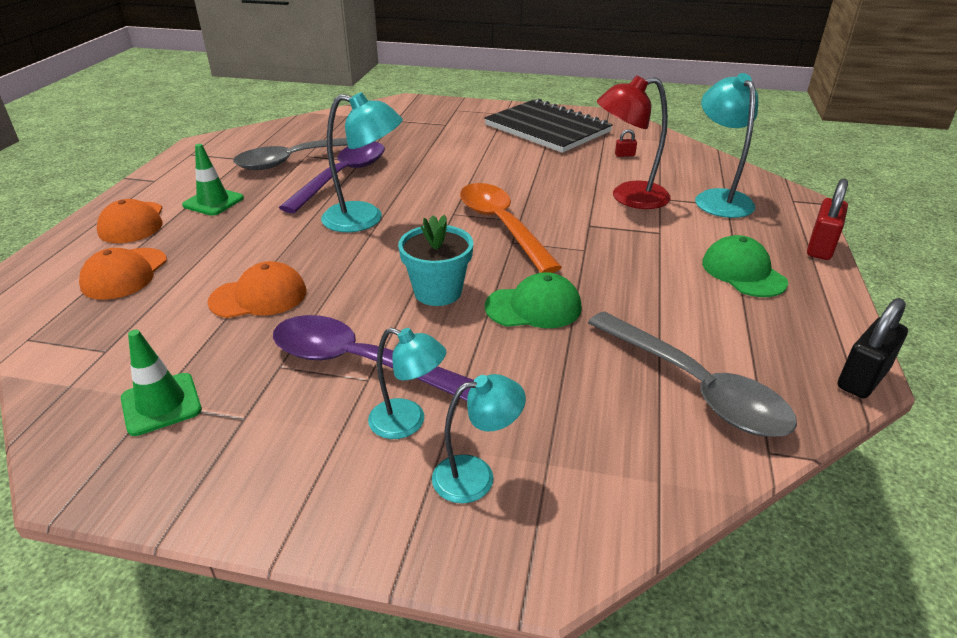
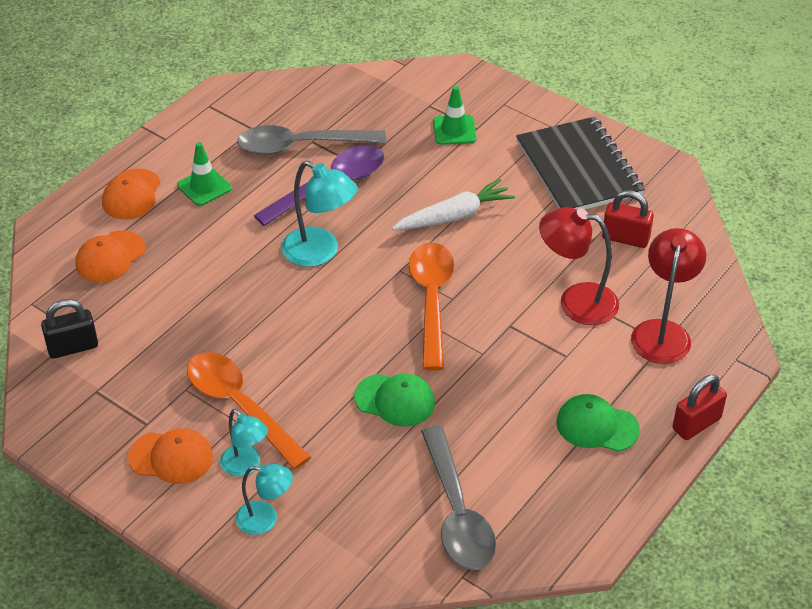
camera: 25 degrees right, 10 degrees up
green traffic cone [121,330,202,436] -> green traffic cone moved to [433,86,476,145]
orange cap [207,261,307,318] -> orange cap moved to [128,428,213,484]
purple spoon [273,315,474,401] -> orange spoon [187,352,311,469]
turquoise flower pot [398,215,473,306] -> none
red padlock [615,129,637,157] -> red padlock [602,190,654,248], size x2.15
turquoise lamp [695,73,758,218] -> red lamp [631,228,706,364]
green cap [702,235,788,297] -> green cap turned 75 degrees counterclockwise [556,394,640,452]
black padlock [838,298,908,399] -> black padlock moved to [41,299,98,359]
none -> white carrot [392,179,515,230]

